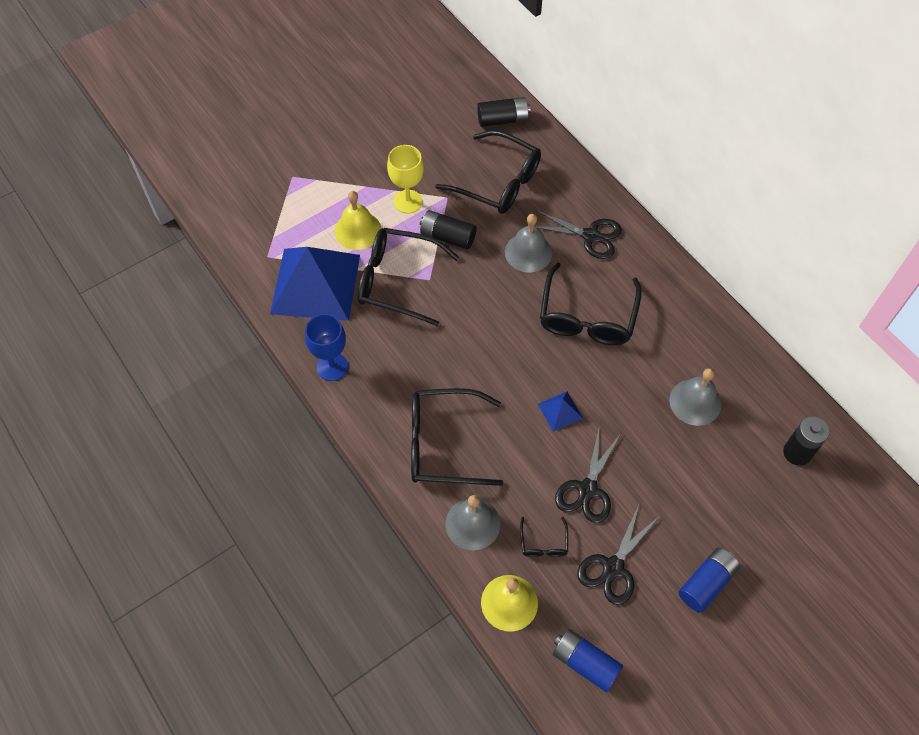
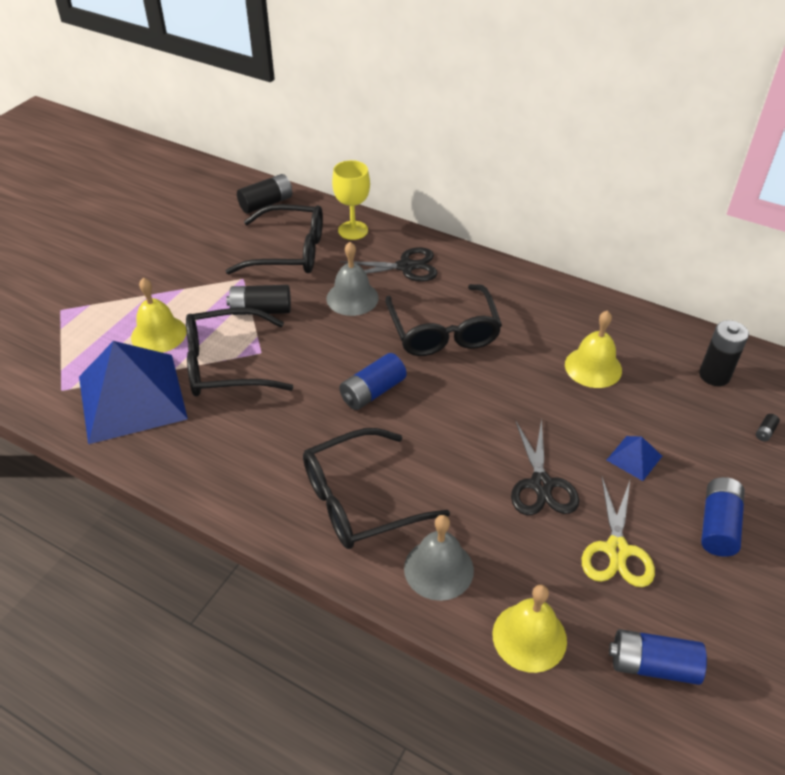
camera: 25 degrees left, 15 degrees down
blue goblet [305,314,348,381] -> none
yellow goblet [387,145,424,214] -> yellow goblet moved to [332,160,370,240]
black glasses [520,517,568,557] -> none
blue pyramid [538,391,583,432] -> blue pyramid moved to [607,436,662,481]
black scissors [577,505,659,605] -> yellow scissors [582,478,655,587]
grey bell [669,368,721,426] -> yellow bell [565,310,622,388]
none -> blue battery [339,353,407,410]
none -> black battery [756,414,780,441]

